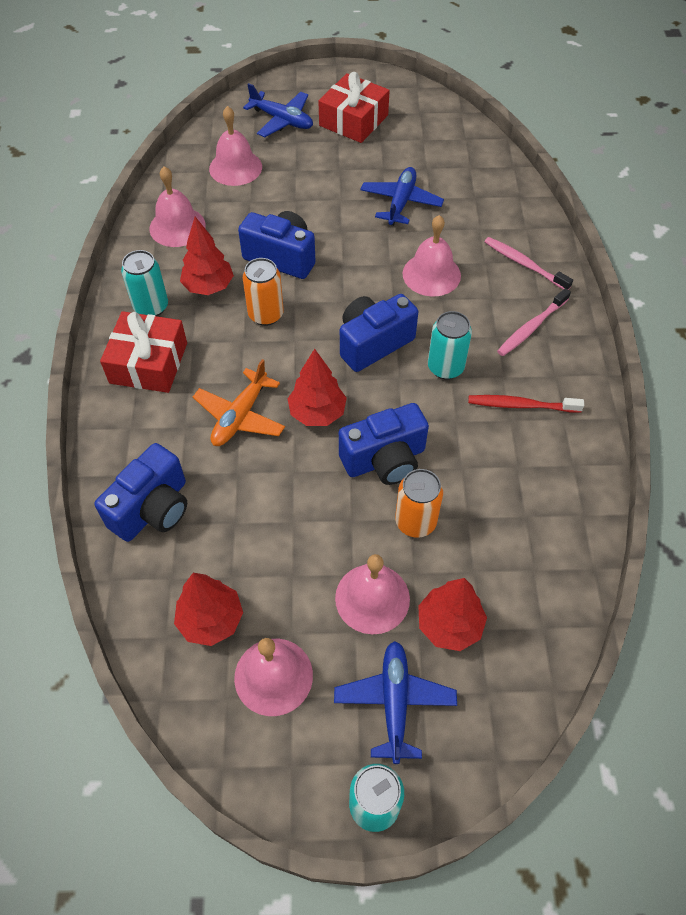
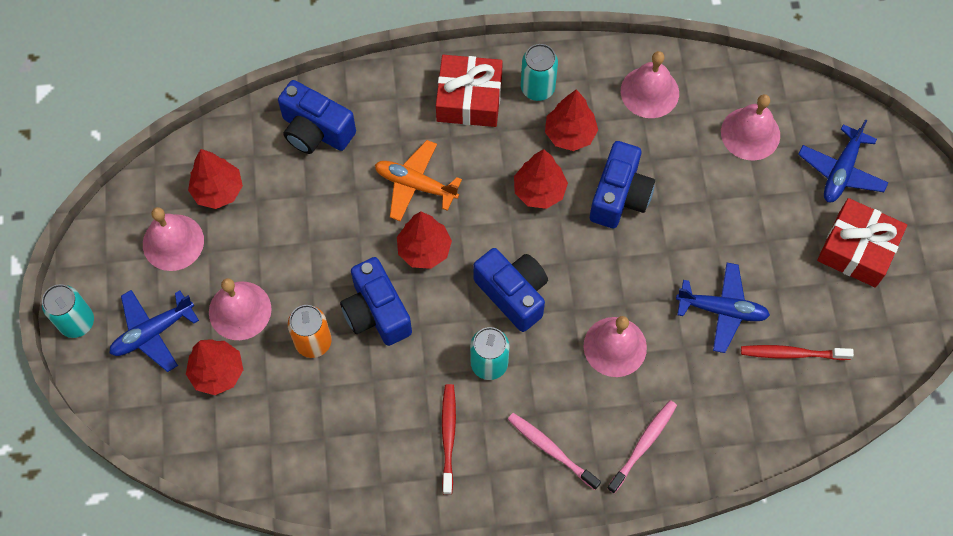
camera: 85 degrees right, 10 degrees up
orange can [243,258,284,326] -> red tree [514,149,568,209]
blue plane [334,641,457,764] -> blue plane turned 150 degrees clockwise [109,290,199,372]
none -> red toothbrush [741,345,854,360]

